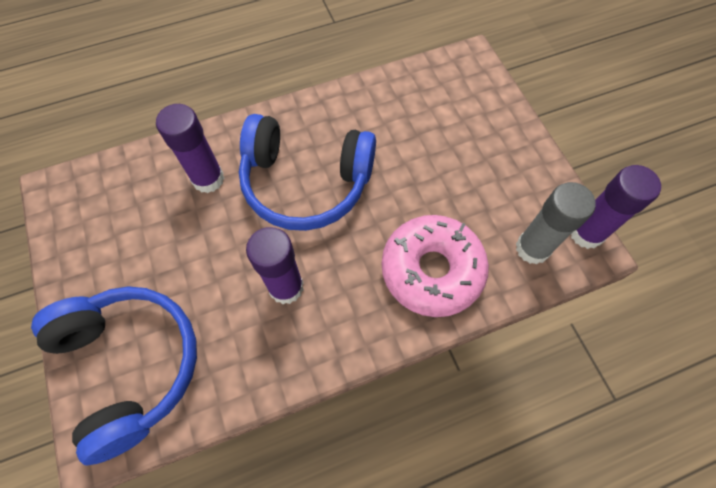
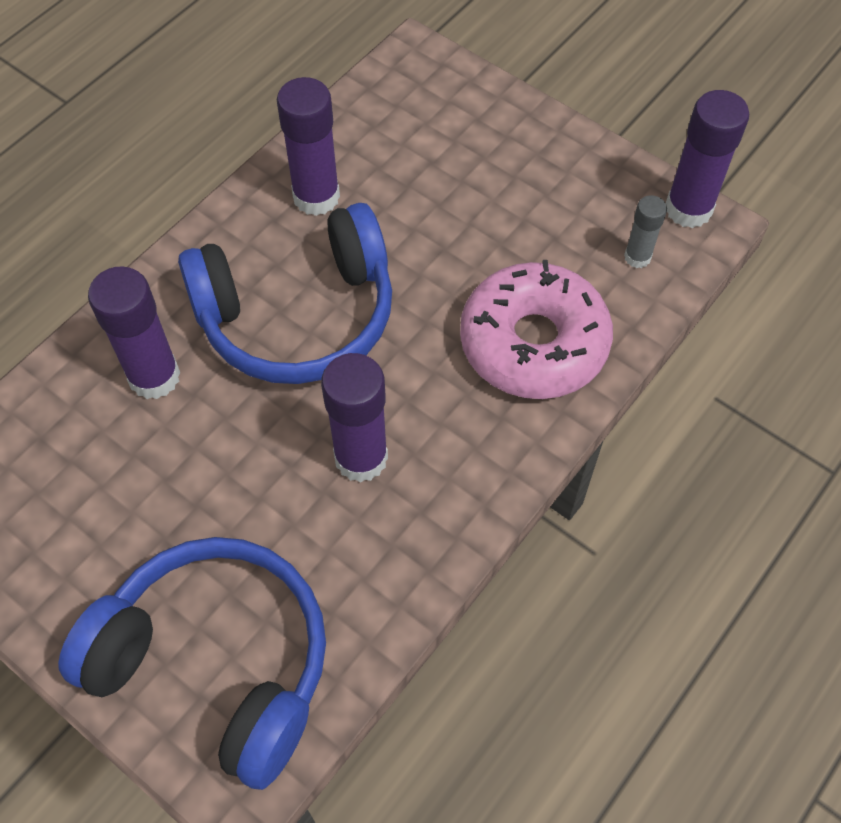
camera: 30 degrees left, 5 degrees down
grey glue stick [516,182,596,265] -> grey glue stick [624,195,667,268], size x0.56
none -> purple glue stick [277,77,340,216]

